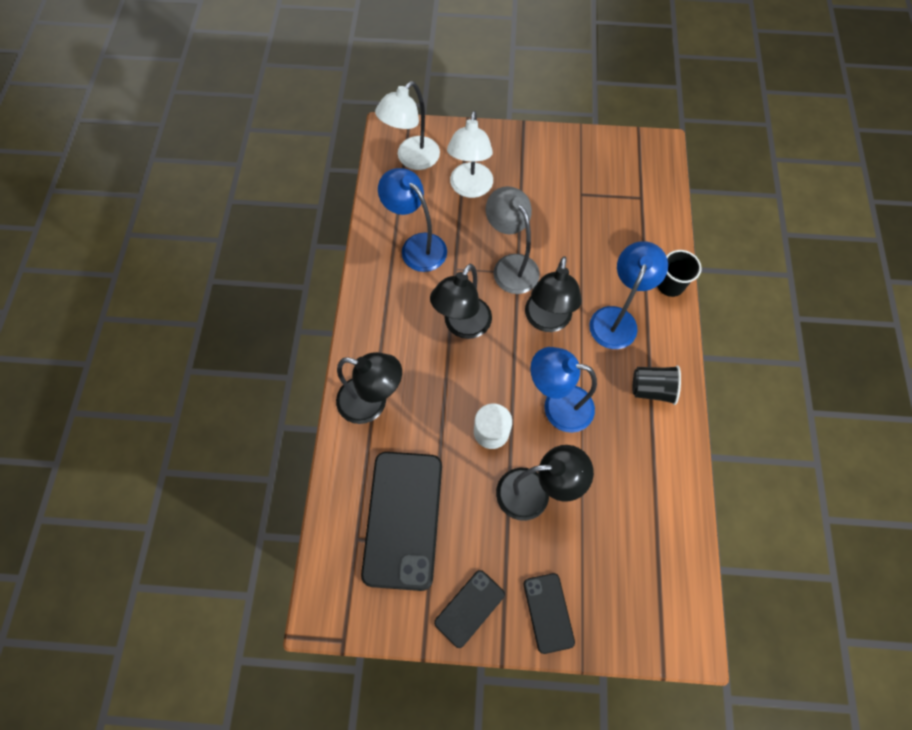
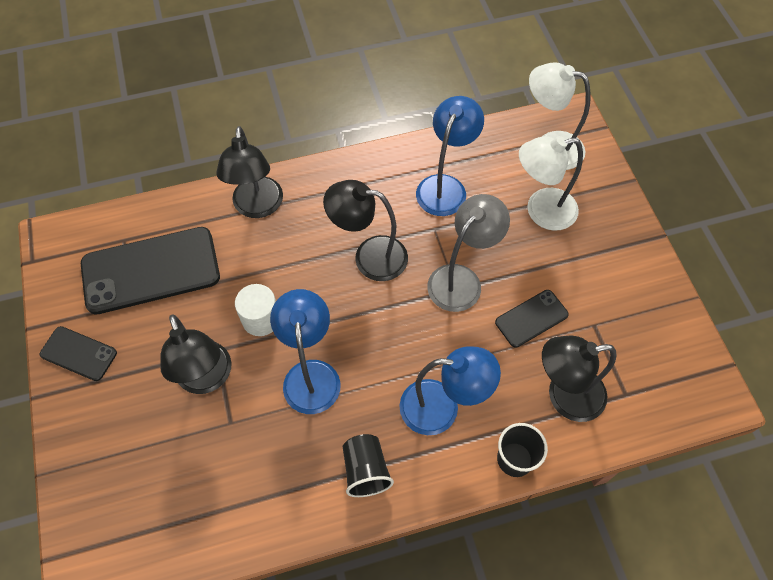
camera: 70 degrees right, 5 degrees down
black phone [524,573,575,654] -> black phone moved to [495,290,569,348]
black lamp [525,256,582,332] -> black lamp moved to [542,335,616,422]

